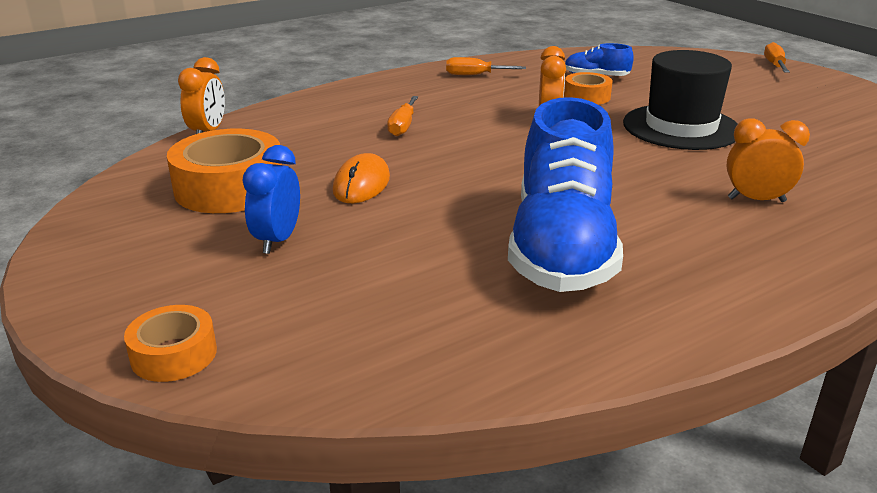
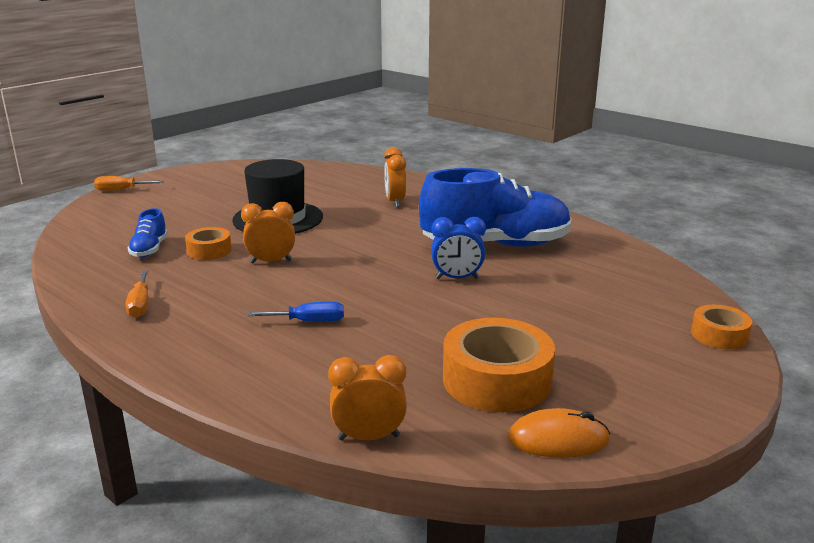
camera: 105 degrees left, 5 degrees down
blue clock [242,145,300,254] -> blue clock moved to [431,217,486,279]
orange mouse [333,153,390,203] -> orange mouse moved to [508,408,610,458]
orange screwdriver [387,96,418,136] -> blue screwdriver [246,301,344,322]

